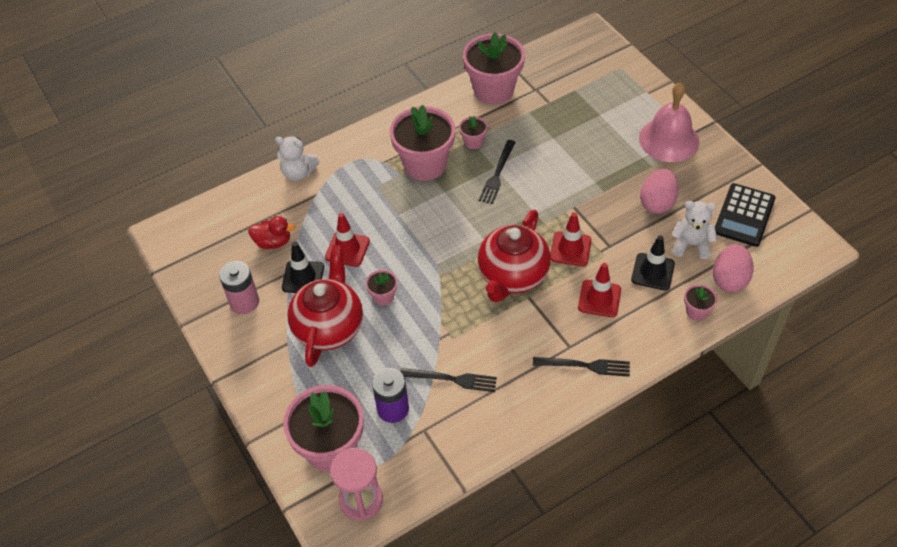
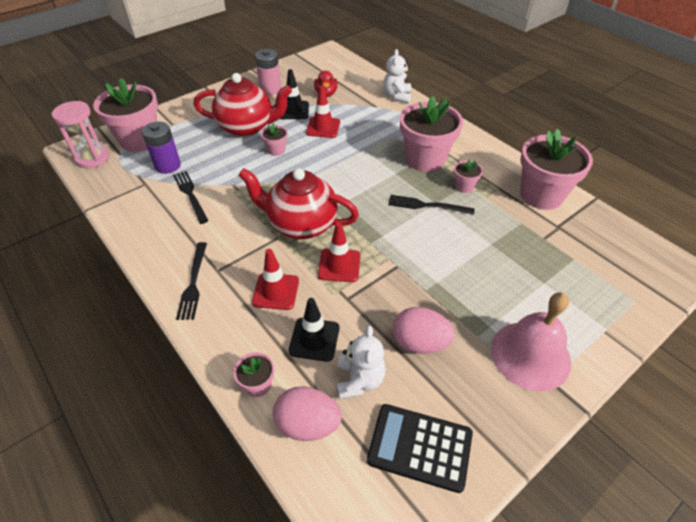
camera: 80 degrees right, 5 degrees down
black fork [400,368,497,392] -> black fork turned 150 degrees clockwise [173,171,209,224]

